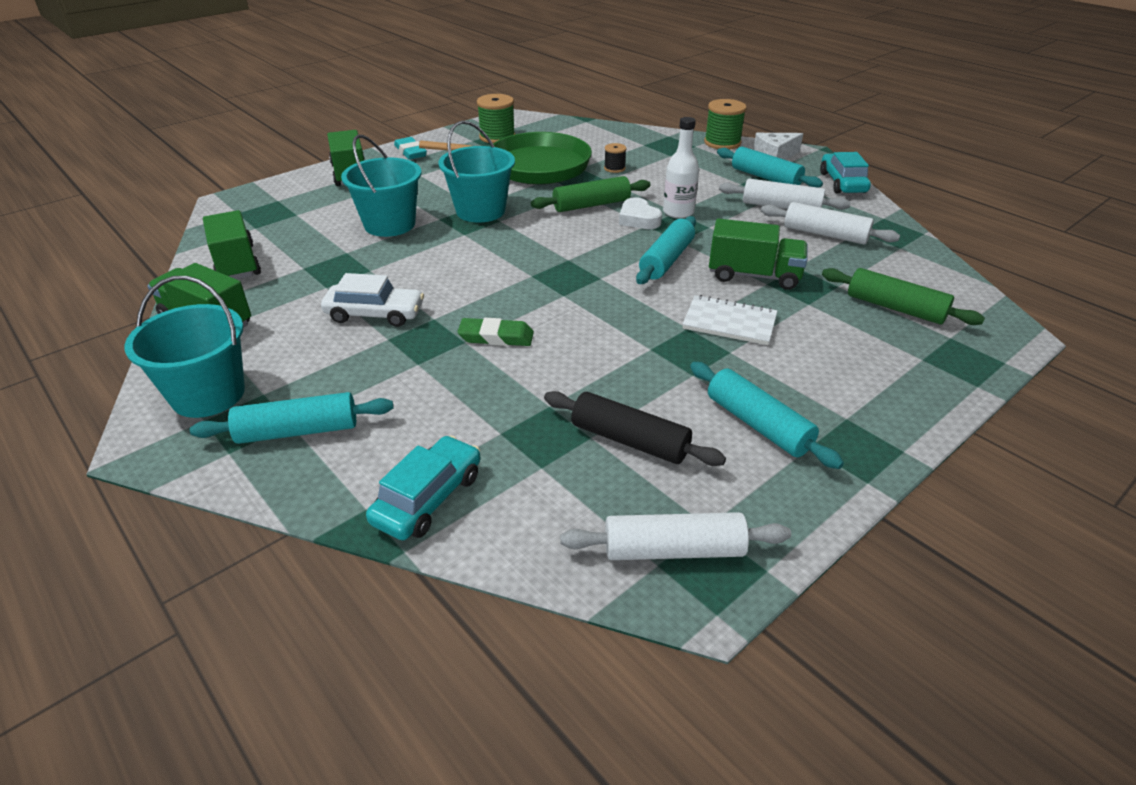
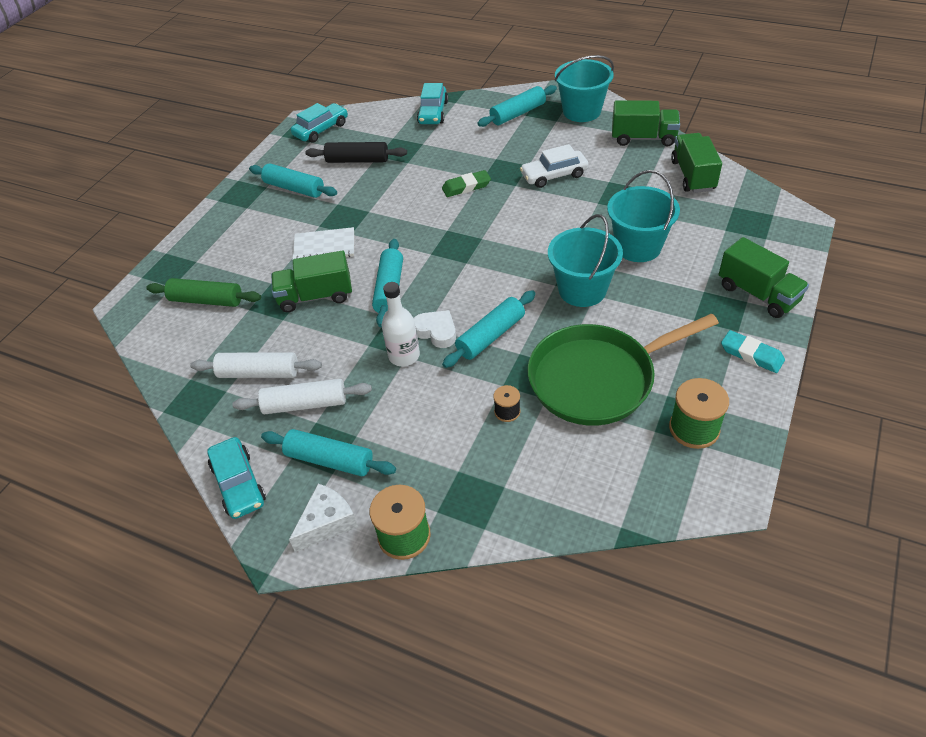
camera: 160 degrees right, 10 degrees up
green truck [203,210,261,279] -> green truck turned 135 degrees counterclockwise [671,133,722,193]
green rolling pin [531,176,651,212] -> turquoise rolling pin [442,290,536,368]
white rolling pin [560,512,791,560] -> turquoise car [291,103,348,143]

